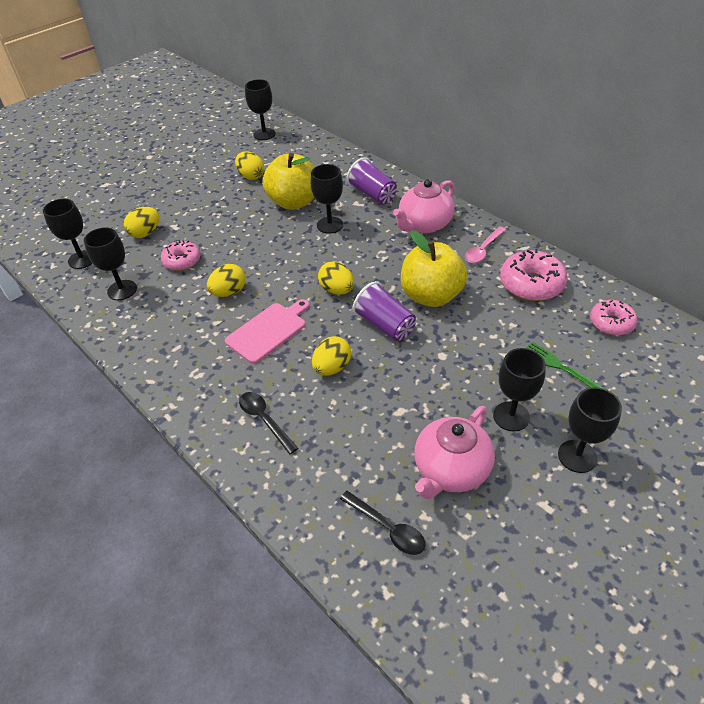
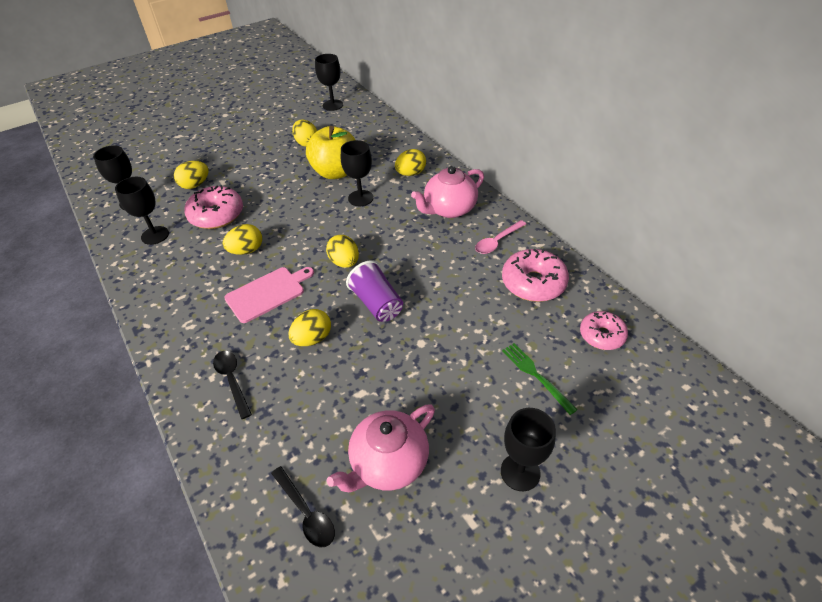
camera: 10 degrees right, 0 degrees up
pink donut [161,241,200,271] -> pink donut [184,186,243,229], size x1.55
purple cup [347,157,397,205] -> yellow egg [395,149,426,176]
yellow apple [401,230,468,307] -> none
black goblet [493,348,546,431] -> none

